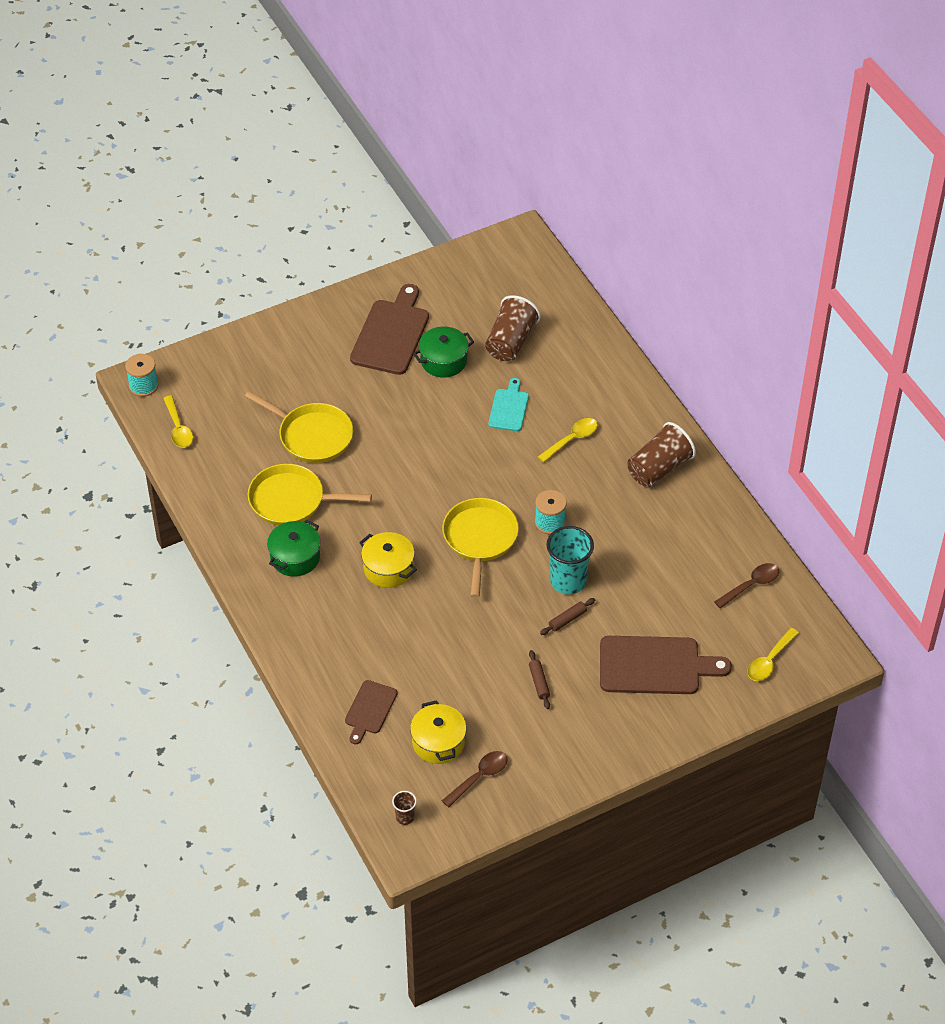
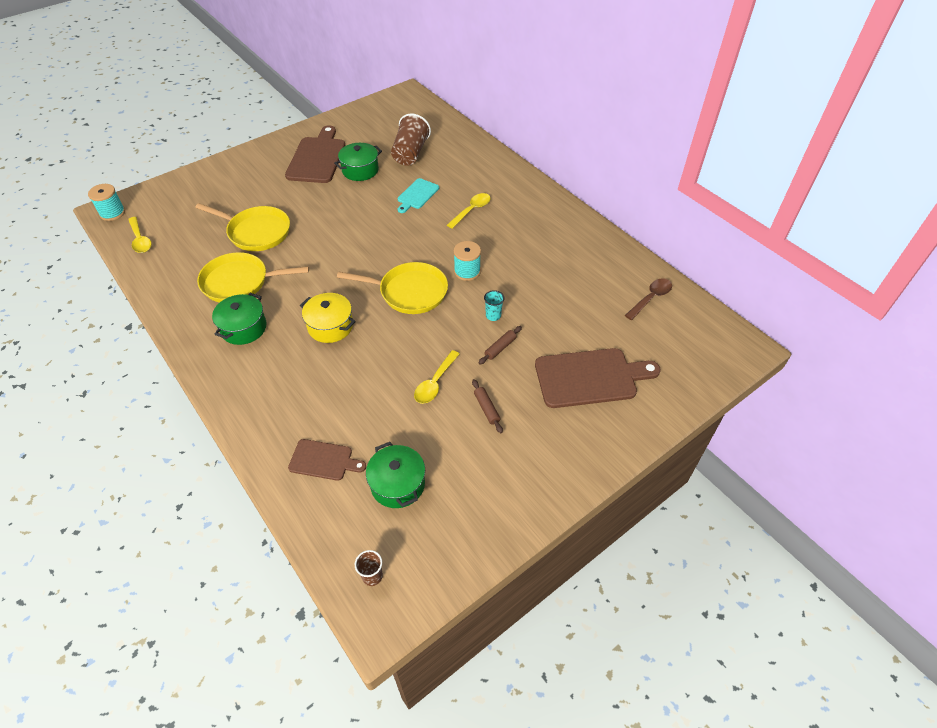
camera: 10 degrees left, 0 degrees up
brown cutting board [345,680,398,744] -> brown cutting board turned 90 degrees counterclockwise [288,439,366,481]
yellow pot [410,700,467,764] -> green pot [366,442,425,508]
yellow pan [442,498,519,598] -> yellow pan turned 105 degrees clockwise [337,262,448,314]
brown spoon [442,751,508,807] -> none
turquoise cutting board [488,378,529,431] -> turquoise cutting board turned 150 degrees counterclockwise [398,178,439,213]
turquoise cup [546,526,594,594] -> turquoise cup [484,290,505,321], size x0.48
brown cup [628,422,696,487] -> none
yellow spoon [747,628,799,681] -> yellow spoon moved to [414,350,460,404]

